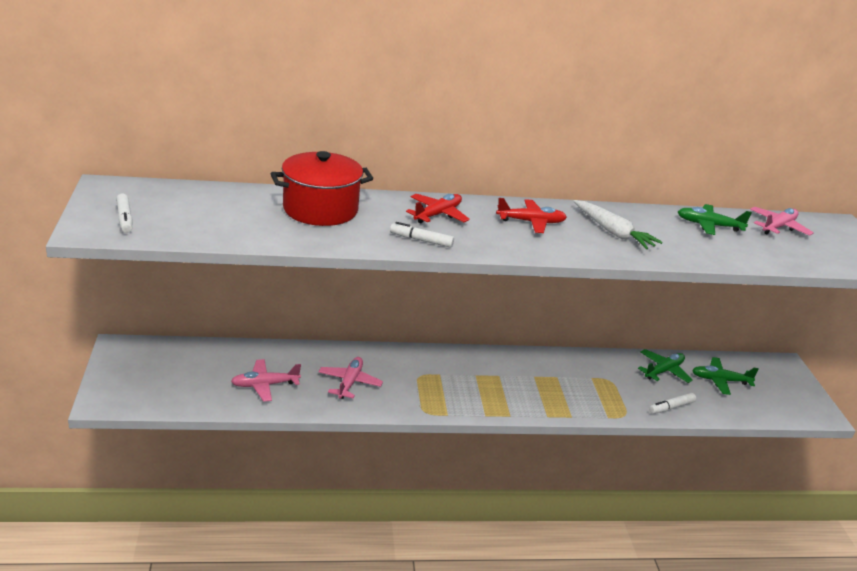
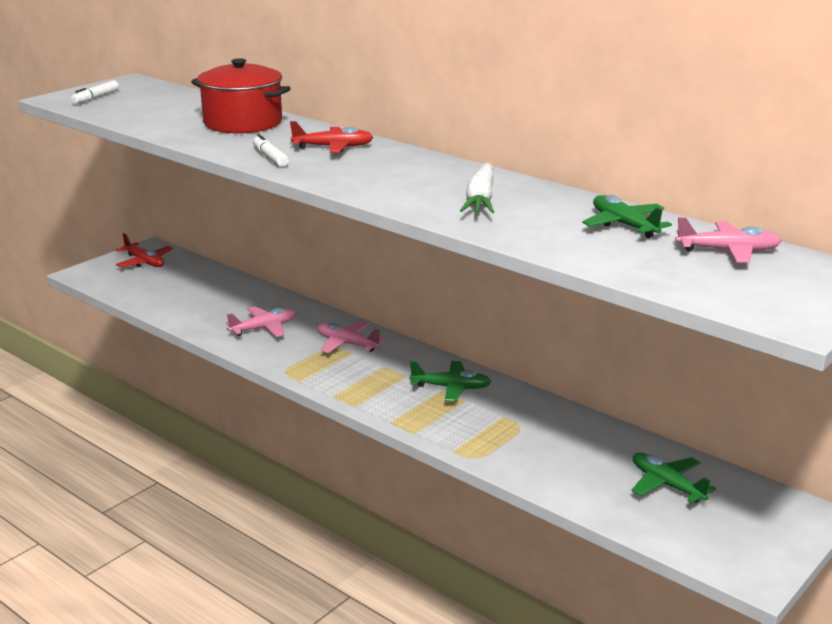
camera: 50 degrees right, 5 degrees down
pink plane [231,359,301,402] -> pink plane moved to [317,321,385,353]
red plane [496,198,567,233] -> red plane moved to [116,233,173,267]
green plane [638,349,693,383] -> green plane moved to [410,361,492,402]
white marker [649,393,696,414] -> none

